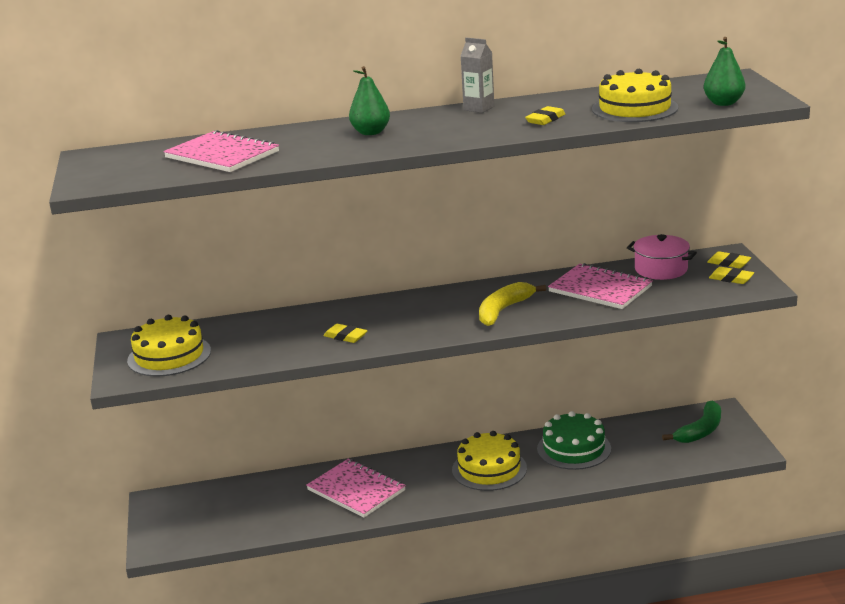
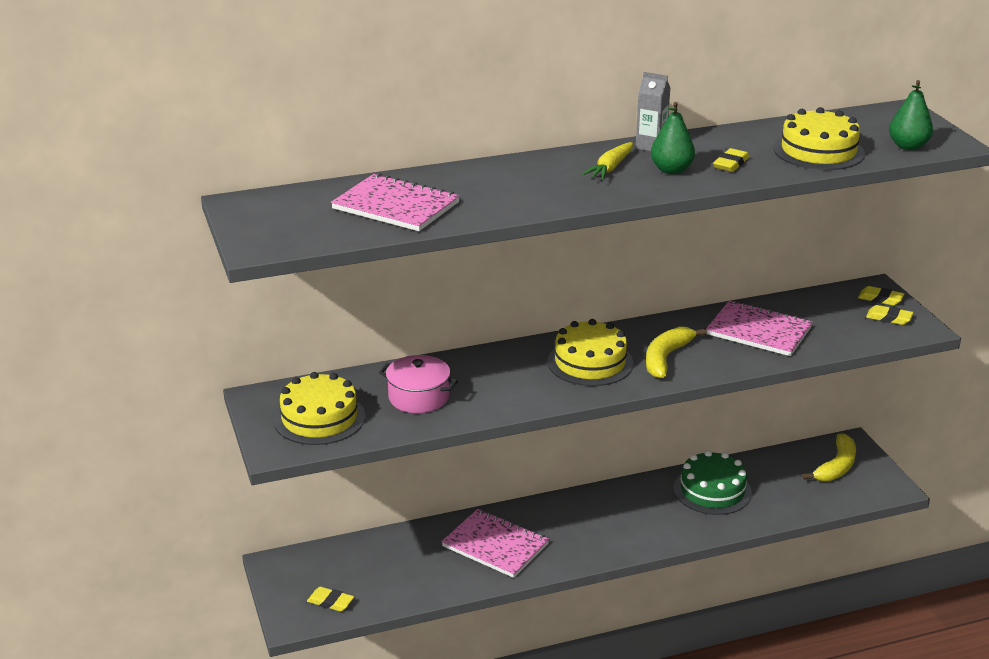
camera: 10 degrees left, 5 degrees up
yellow eraser [323,324,368,343] -> yellow eraser moved to [307,587,354,612]
green pear [349,66,390,135] -> green pear moved to [651,102,695,174]
yellow cake [452,431,527,491] -> yellow cake moved to [547,319,633,386]
pink pot [627,234,697,280] -> pink pot moved to [379,355,458,413]
green banana [662,401,721,443] -> yellow banana [802,433,856,481]
none -> yellow carrot [582,142,633,179]

